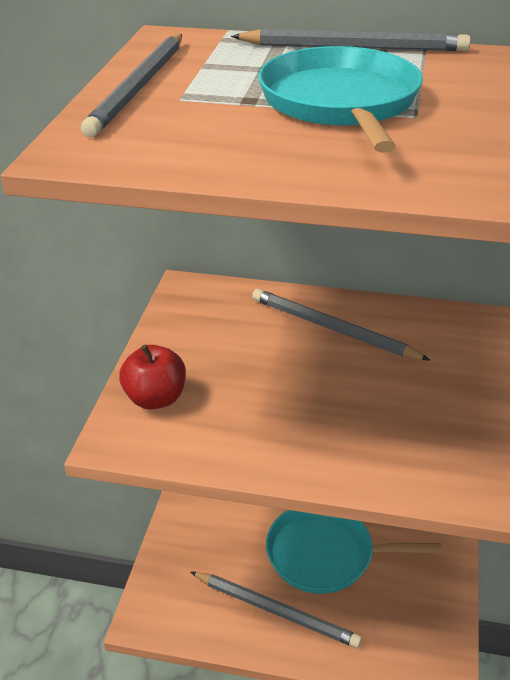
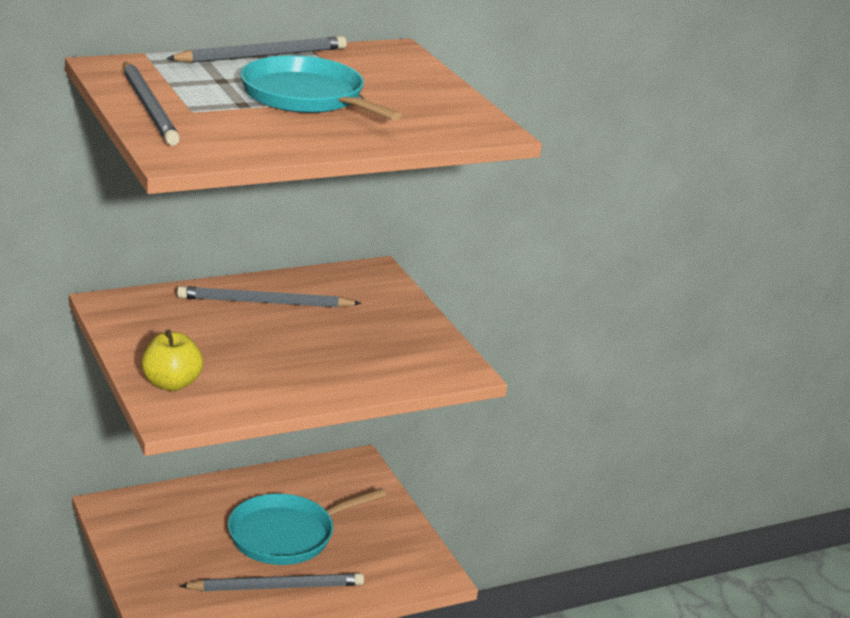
camera: 40 degrees left, 10 degrees down
red apple [119,344,186,409] -> yellow apple [142,330,203,391]

